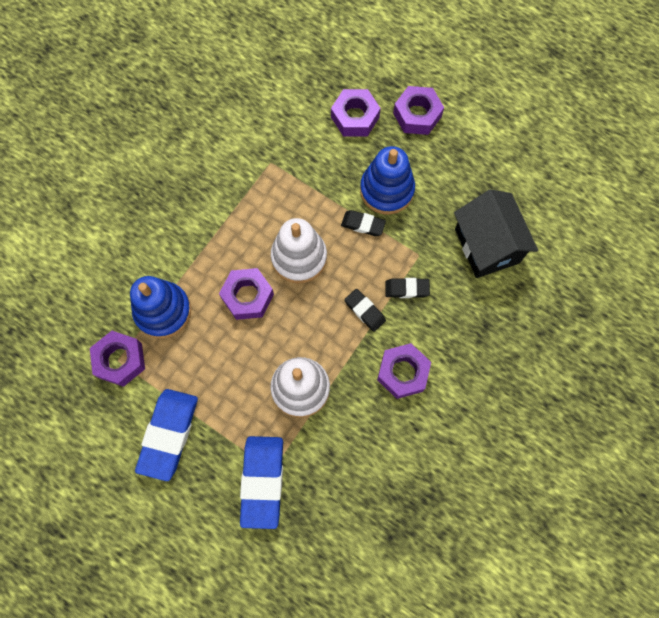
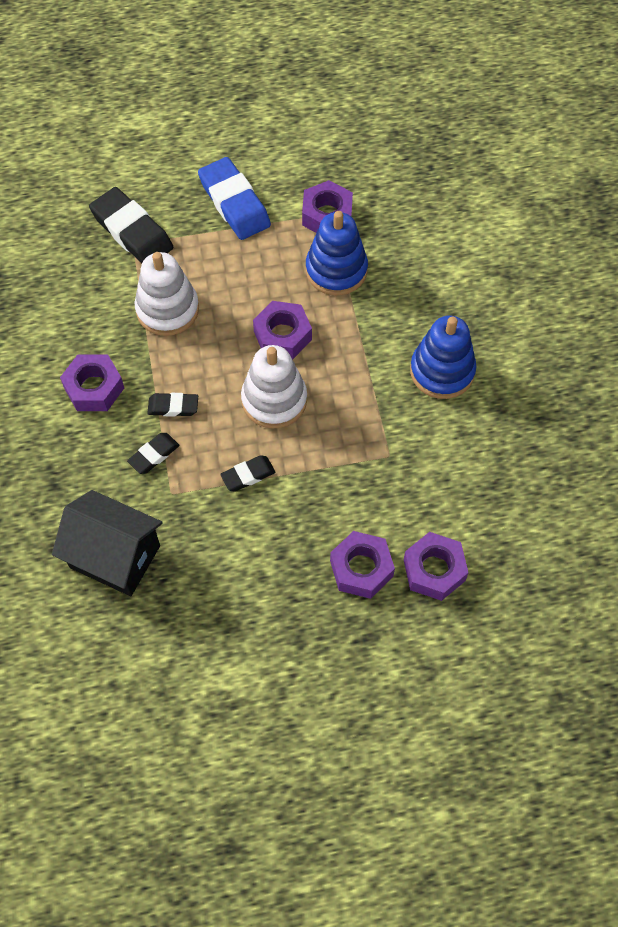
camera: 135 degrees right, 10 degrees down
blue eraser [240,436,283,529] -> black eraser [89,187,173,263]
blue stacking toy [360,146,415,215] -> blue stacking toy moved to [410,315,476,399]
purple nut [393,86,444,135] -> purple nut moved to [404,532,469,601]

